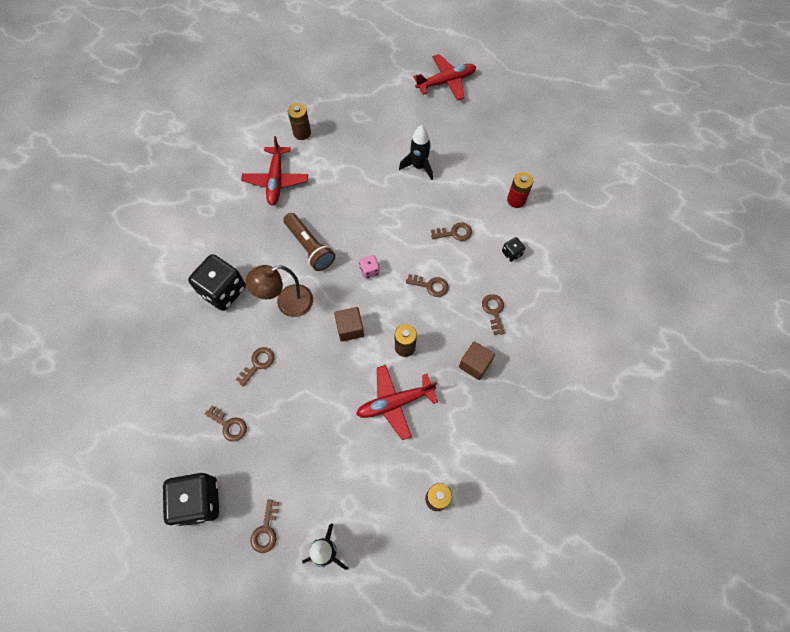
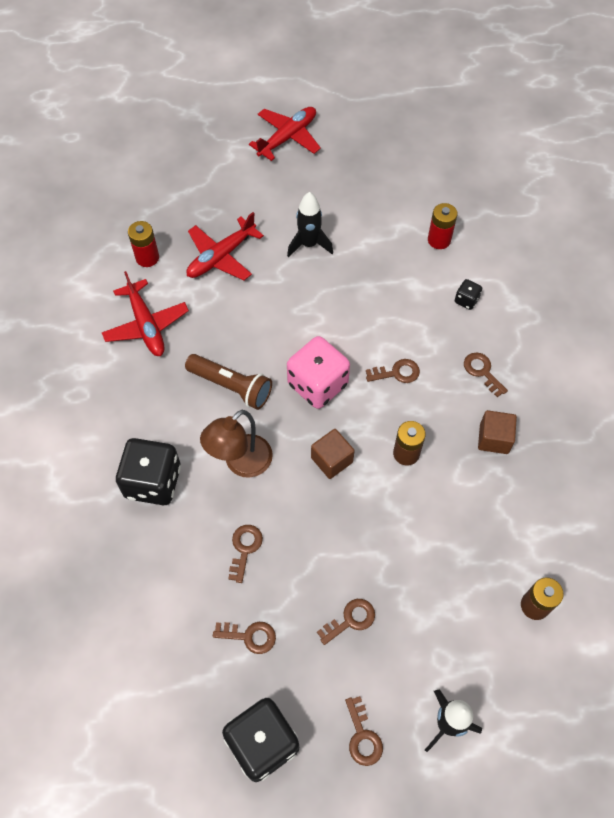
camera: 25 degrees left, 5 degrees down
brown battery [288,103,311,140] -> red battery [128,221,159,267]
red plane [356,365,438,440] -> red plane moved to [186,212,264,280]
pink dice [359,255,380,279] -> pink dice [287,336,350,409], size x2.20
brown key [431,222,472,241] -> brown key moved to [317,599,375,645]

